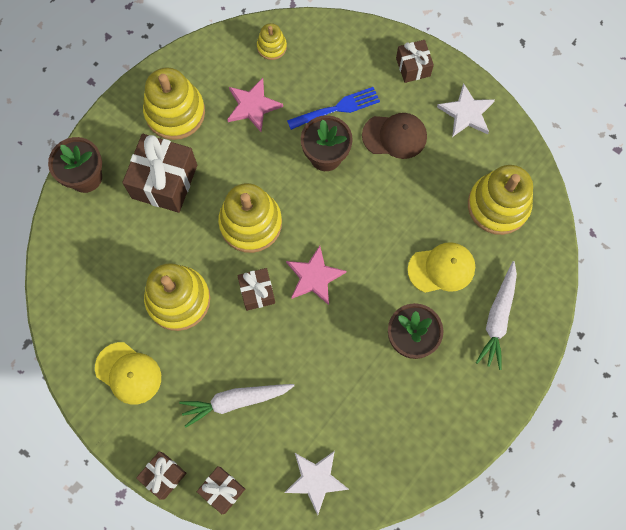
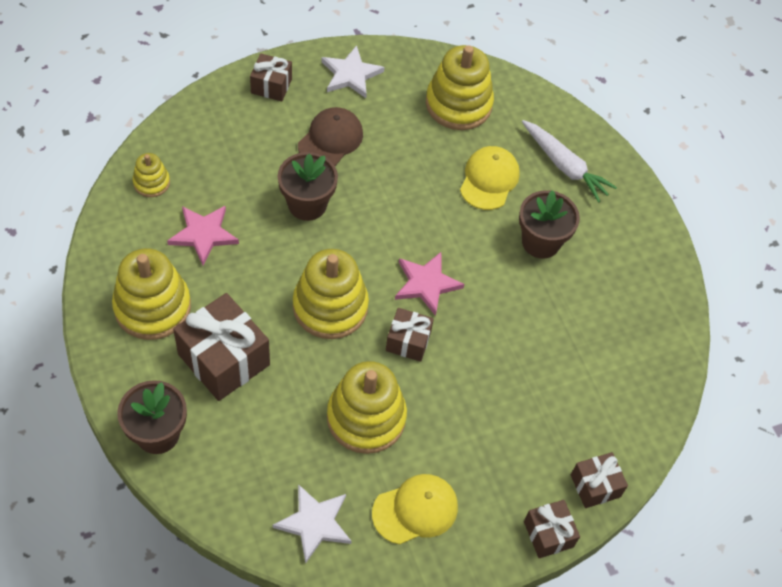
camera: 65 degrees left, 15 degrees down
white carrot [179,384,295,428] -> none
white star [284,451,349,515] -> white star moved to [273,484,351,564]
blue fork [287,87,380,130] -> none

